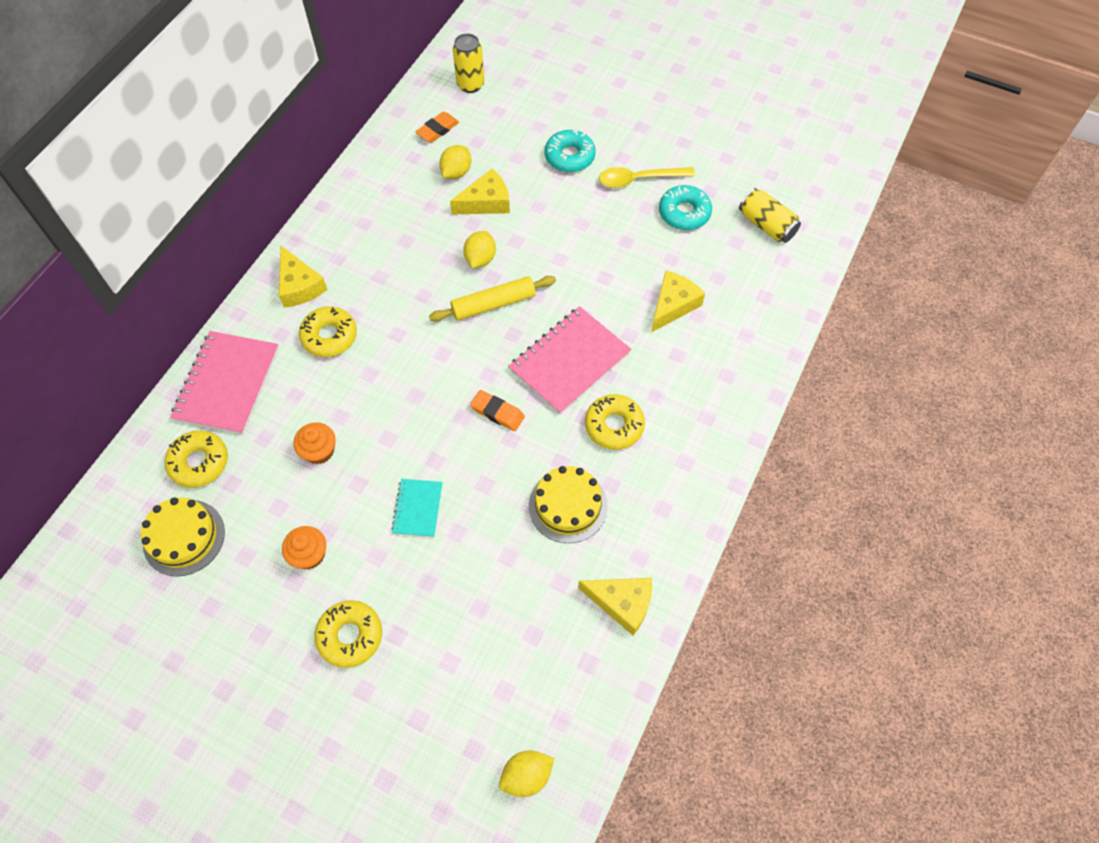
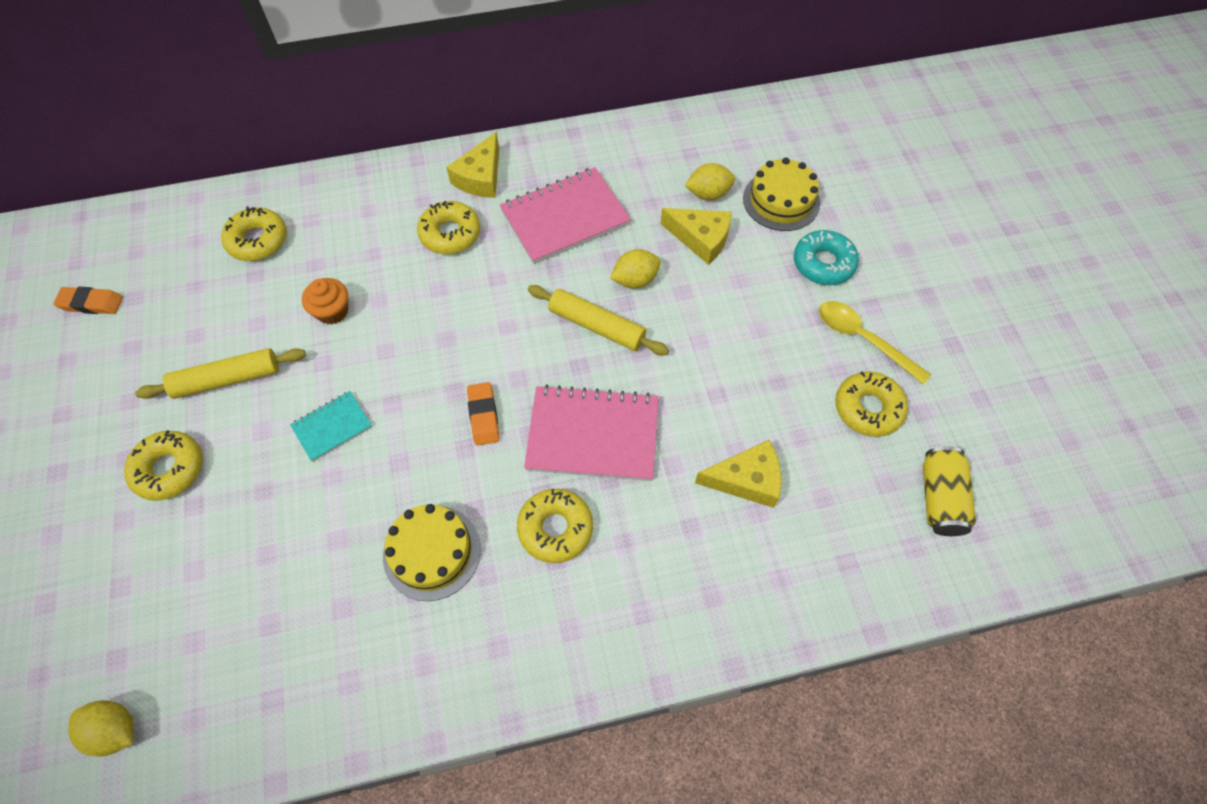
camera: 50 degrees right, 0 degrees up
yellow cake [141,497,225,576] -> yellow cake moved to [743,158,820,231]
pink notebook [170,331,279,434] -> pink notebook moved to [500,167,631,264]
orange cupcake [282,526,326,569] -> yellow rolling pin [135,348,306,399]
orange eraser [416,112,459,143] -> orange eraser moved to [53,287,123,314]
yellow can [453,34,484,93] -> none
yellow cheese [578,578,652,636] -> none
turquoise donut [659,185,712,230] -> yellow donut [835,371,908,437]

